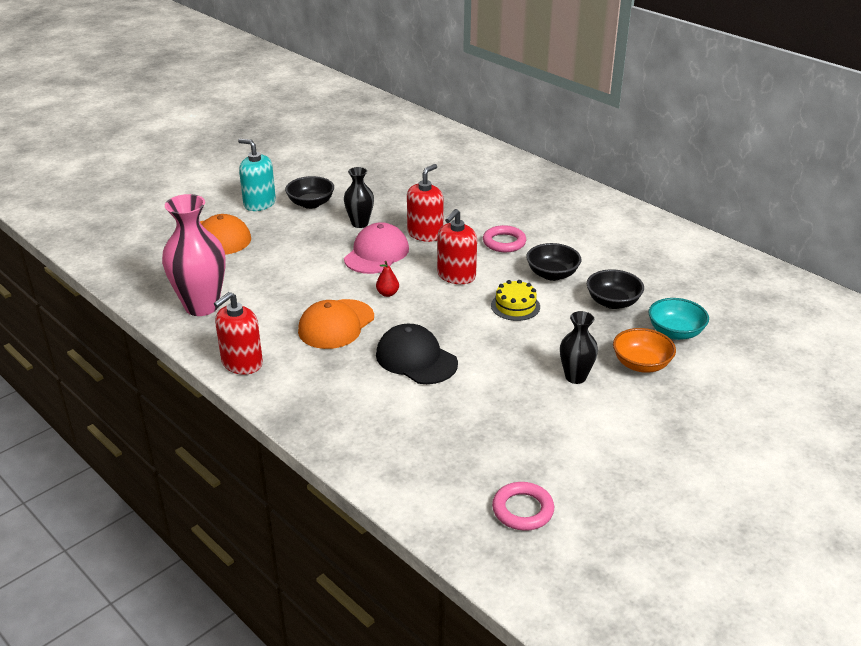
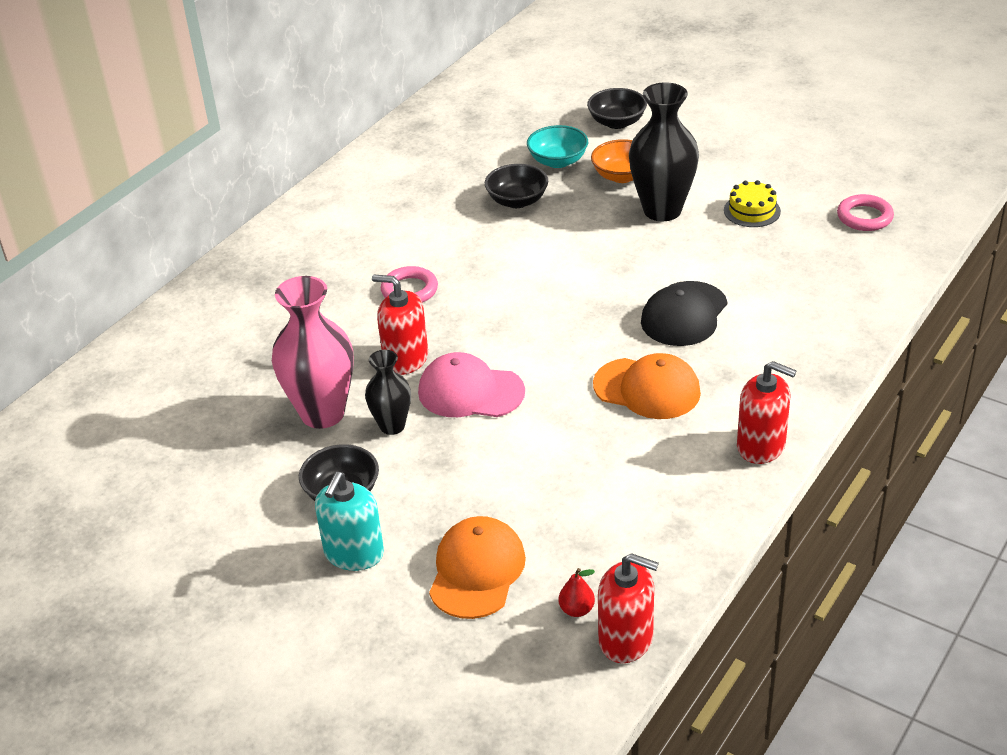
camera: 100 degrees left, 5 degrees up
pink vase [162,194,226,316] -> pink vase moved to [272,276,354,429]
red pear [376,261,399,297] -> red pear moved to [559,568,595,617]
red soap dispenser [437,209,477,284] -> red soap dispenser moved to [598,553,659,663]
yellow cake [491,280,540,321] -> yellow cake moved to [724,180,781,227]
black bowl [526,243,581,281] -> black bowl moved to [587,88,647,129]
black vase [560,311,598,384] -> black vase [629,82,699,221], size x1.77

